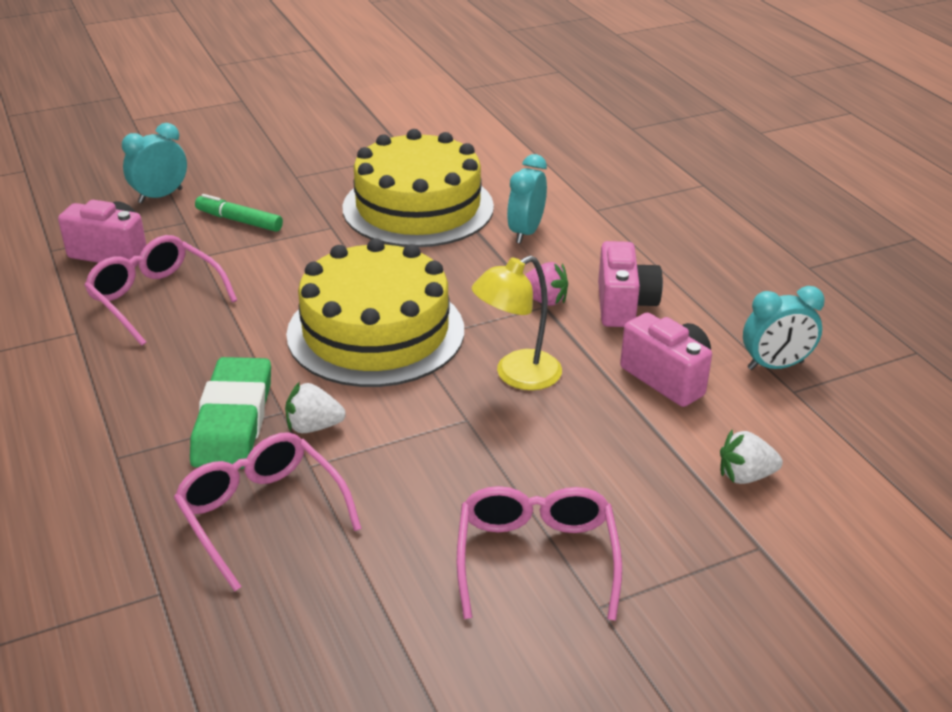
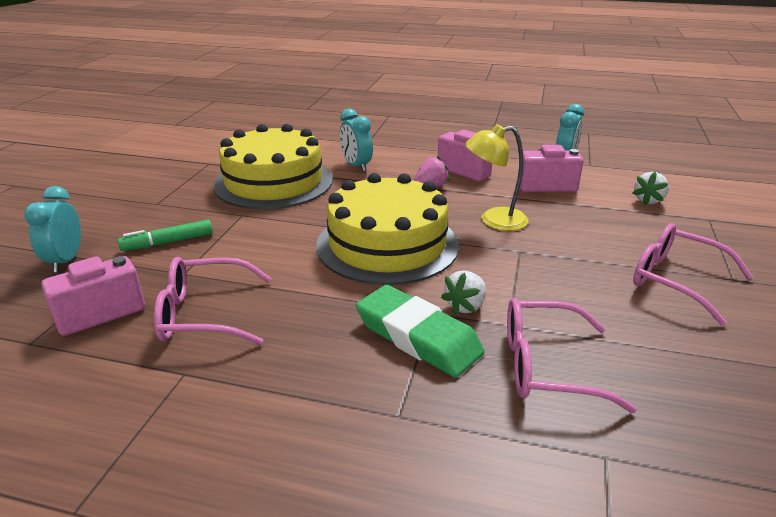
camera: 50 degrees left, 5 degrees down
yellow lamp [471,255,562,390] -> yellow lamp turned 75 degrees clockwise [465,124,528,231]

